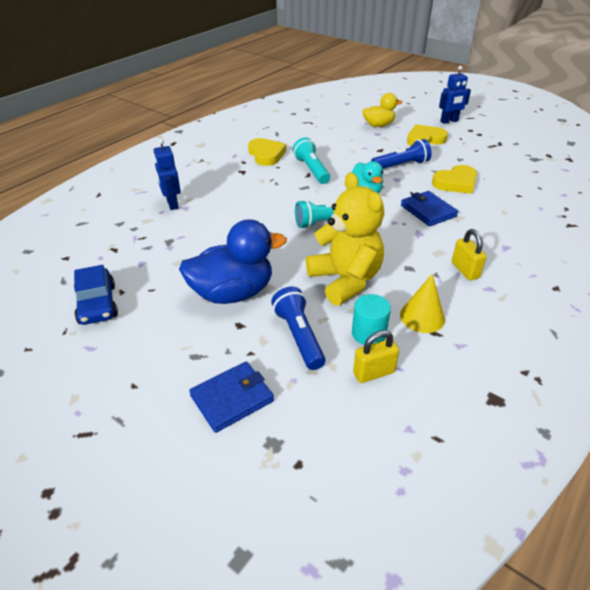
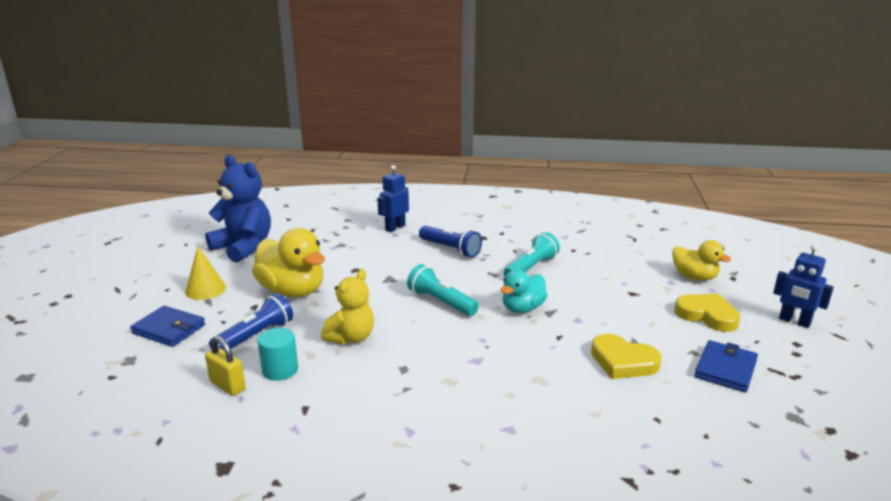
camera: 60 degrees right, 15 degrees down
blue car [74,265,118,325] -> blue teddy bear [205,155,271,263]
blue duck [179,219,287,304] -> yellow duck [252,228,325,297]
yellow heart [248,138,286,166] -> none
yellow teddy bear [306,173,384,306] -> yellow teddy bear [321,269,374,344], size x0.64
blue flashlight [371,139,432,169] -> blue flashlight moved to [419,226,482,258]
yellow cone [400,274,445,333] -> yellow cone moved to [185,246,226,300]
blue wallet [401,191,458,226] -> blue wallet moved to [695,340,758,392]
yellow padlock [452,229,487,280] -> none

